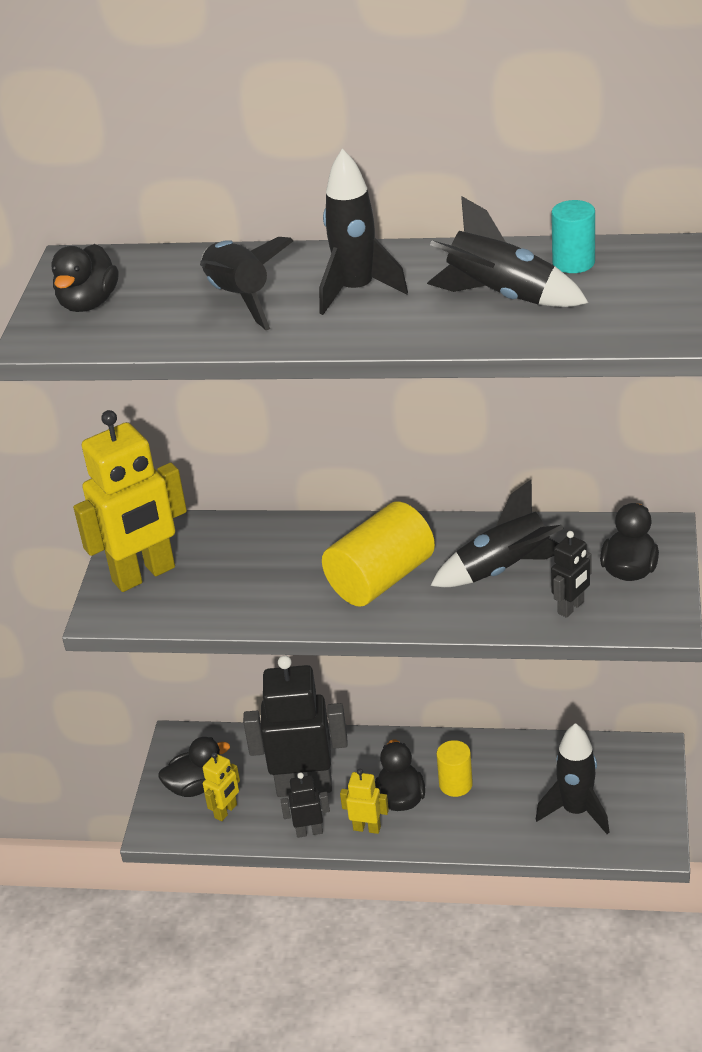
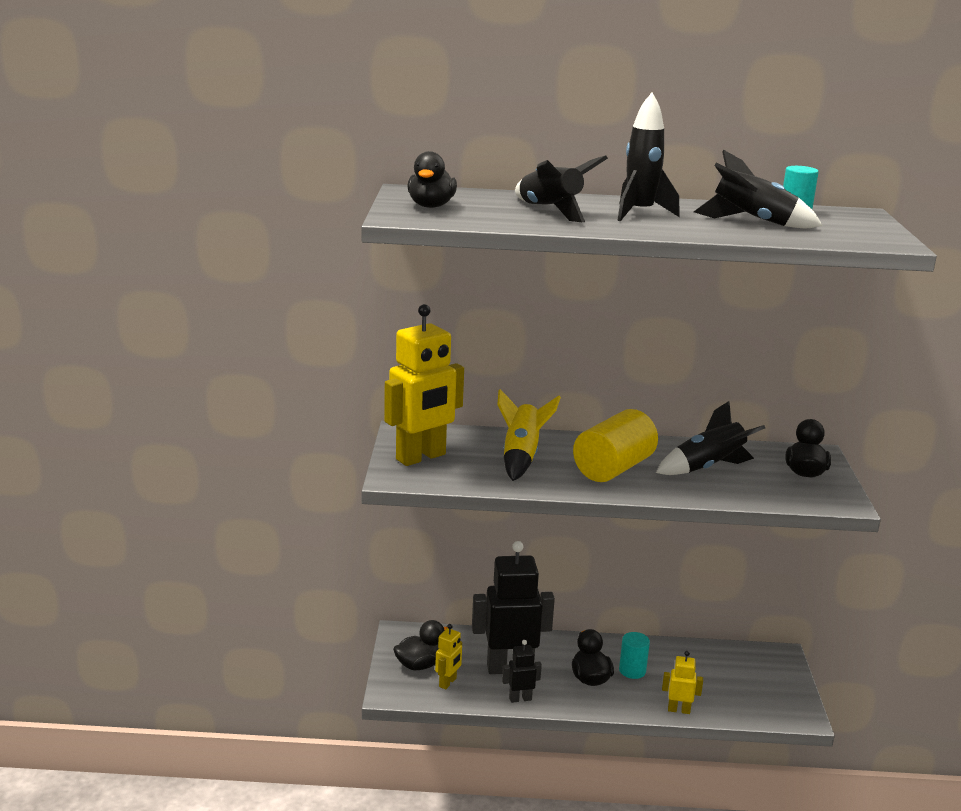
camera: 10 degrees left, 15 degrees down
yellow robot [340,769,389,834] -> yellow robot moved to [662,651,703,714]
yellow cylinder [436,740,473,797] -> turquoise cylinder [619,632,650,679]
black rocket [536,723,609,834] -> none
black robot [551,531,591,618] -> none
none -> yellow rocket [497,389,561,481]

